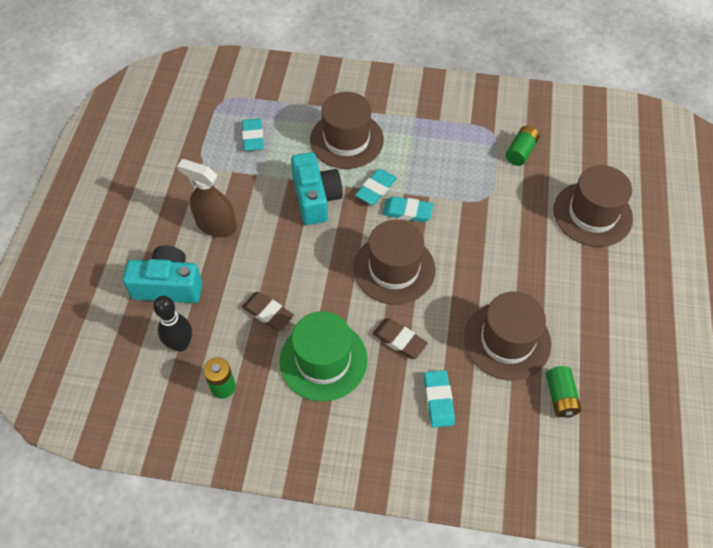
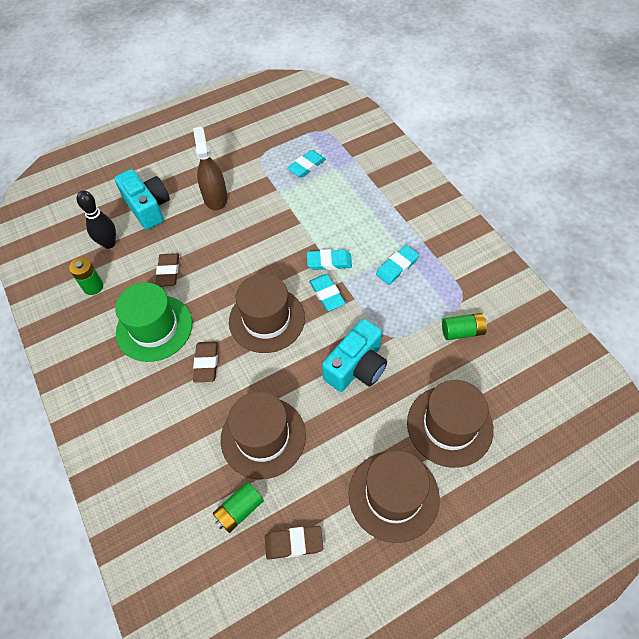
camera: 55 degrees right, 0 degrees up
turquoise camera [291,152,343,225] -> turquoise camera moved to [322,319,387,392]
brown hat [310,92,384,169] -> brown hat moved to [348,450,440,543]
turquoise eraser [424,370,455,428] -> turquoise eraser moved to [376,245,419,285]
none -> brown eraser [265,526,323,559]

